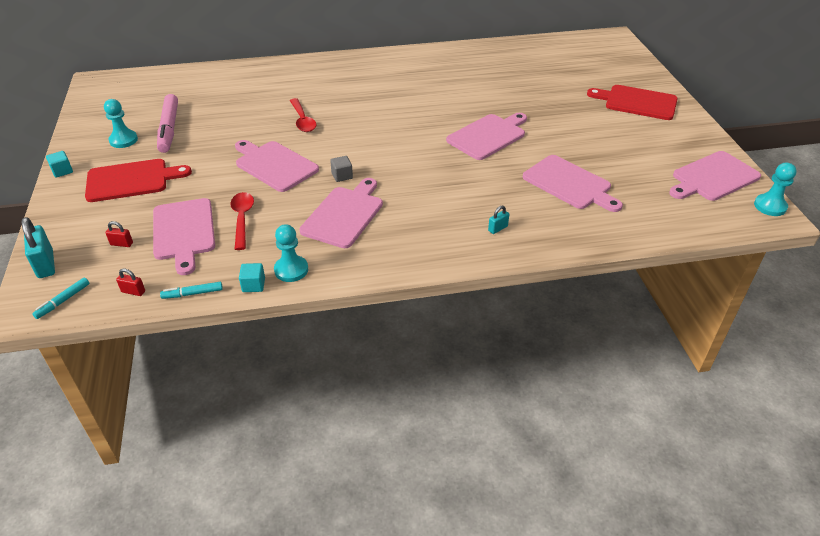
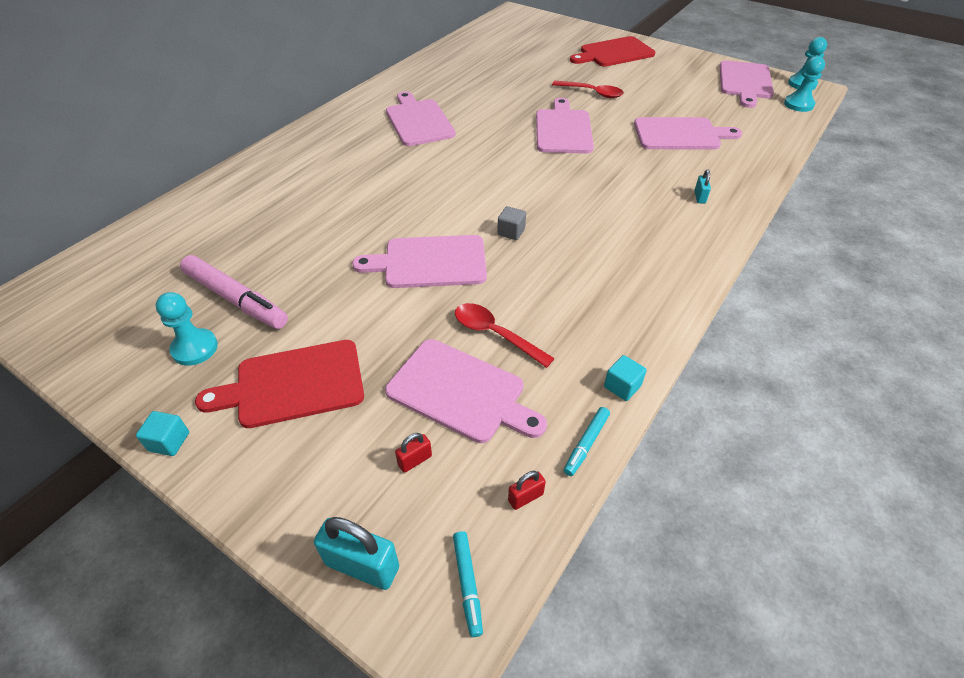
camera: 45 degrees left, 5 degrees up
red cutting board [85,159,192,202] -> red cutting board turned 135 degrees counterclockwise [195,340,364,428]
turquoise pawn [274,224,308,282] -> turquoise pawn moved to [784,56,825,112]
red spoon [290,98,317,132] -> red spoon moved to [552,81,624,98]
pink cutting board [299,178,383,248] -> pink cutting board moved to [386,91,456,146]

